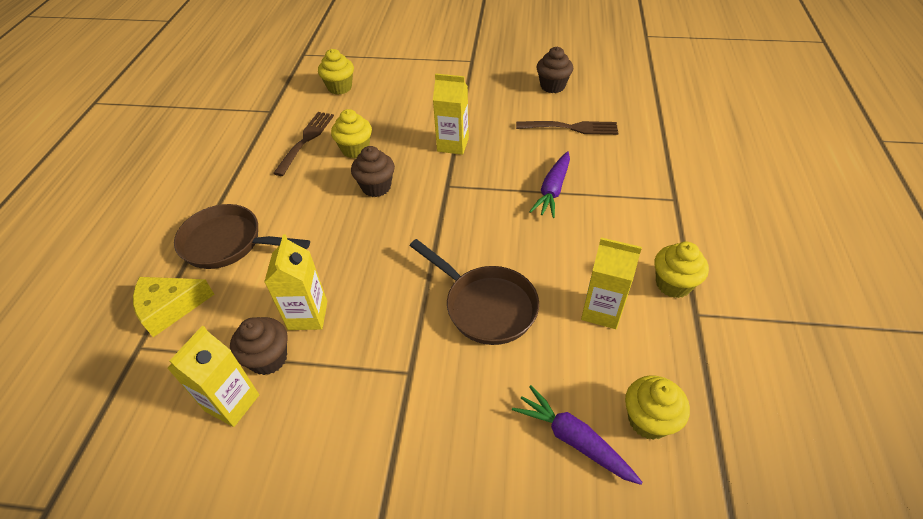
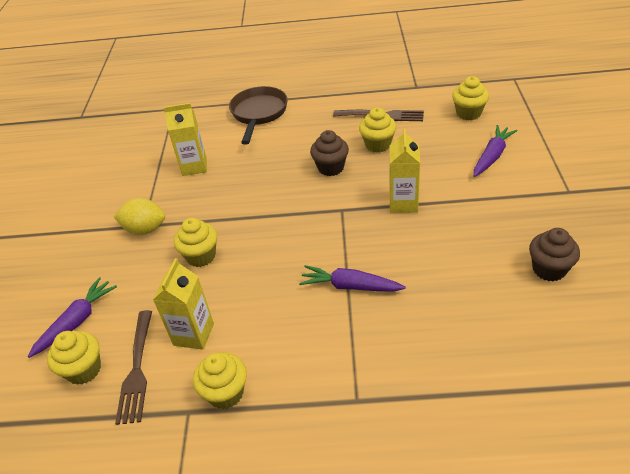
camera: 85 degrees right, 5 degrees down
yellow cheese [133,277,215,337] -> none
yellow carton [167,326,259,427] -> none
brown cupcake [230,317,288,375] -> none
brown pan [410,239,539,345] -> yellow cupcake [174,218,217,267]
brown fork [516,121,618,135] -> brown fork moved to [115,310,152,425]
none -> yellow lemon [114,198,165,235]
none -> purple carrot [474,125,518,177]

